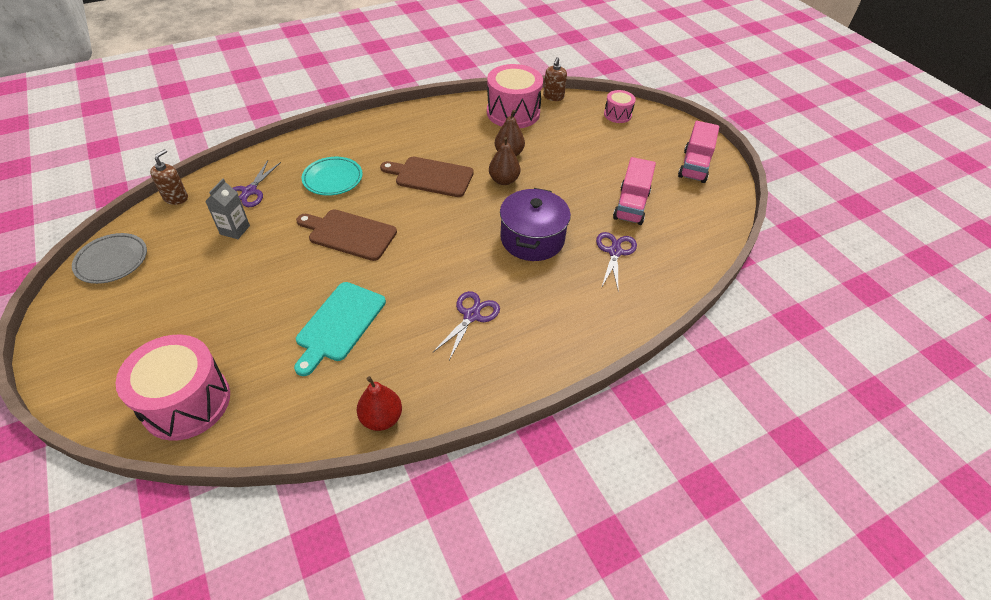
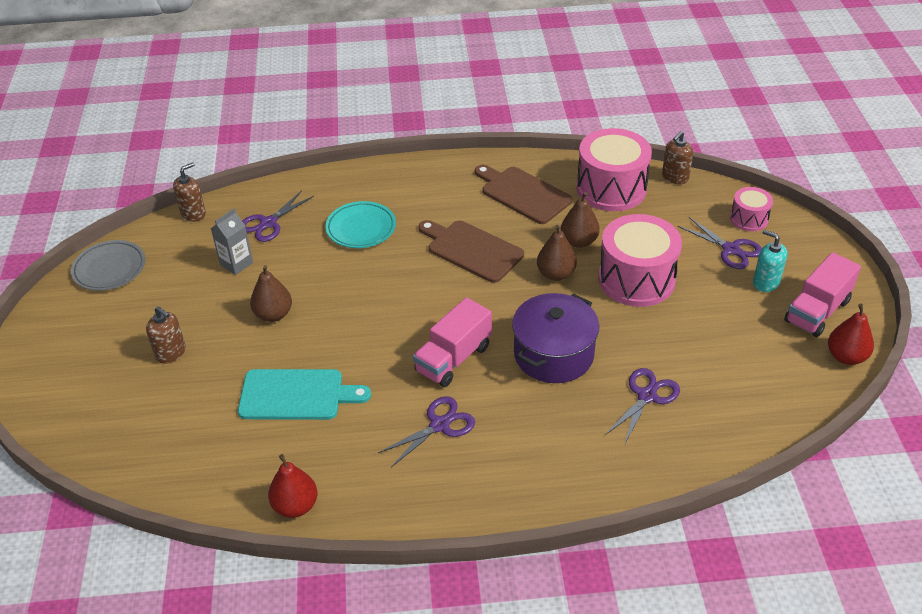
camera: 25 degrees right, 5 degrees down
pink drum [116,335,230,441] -> pink drum moved to [598,214,682,307]
turquoise cutting board [294,282,386,376] -> turquoise cutting board turned 135 degrees counterclockwise [238,369,371,420]
brown cutting board [296,209,397,261] -> brown cutting board moved to [475,165,572,224]
pink truck [613,157,656,225] -> pink truck moved to [413,297,492,387]
none -> brown soap dispenser [146,307,186,364]
none -> brown pear [250,265,292,322]
none -> purple scissors [678,217,762,269]
none -> turquoise soap dispenser [753,230,787,292]
none -> red pear [828,304,874,365]

